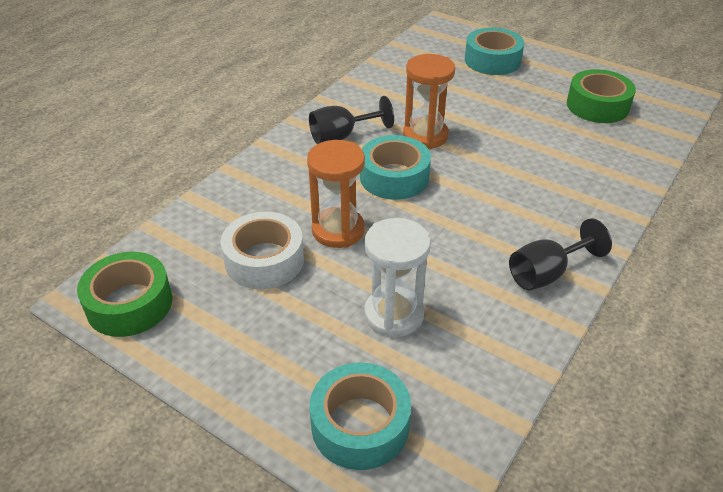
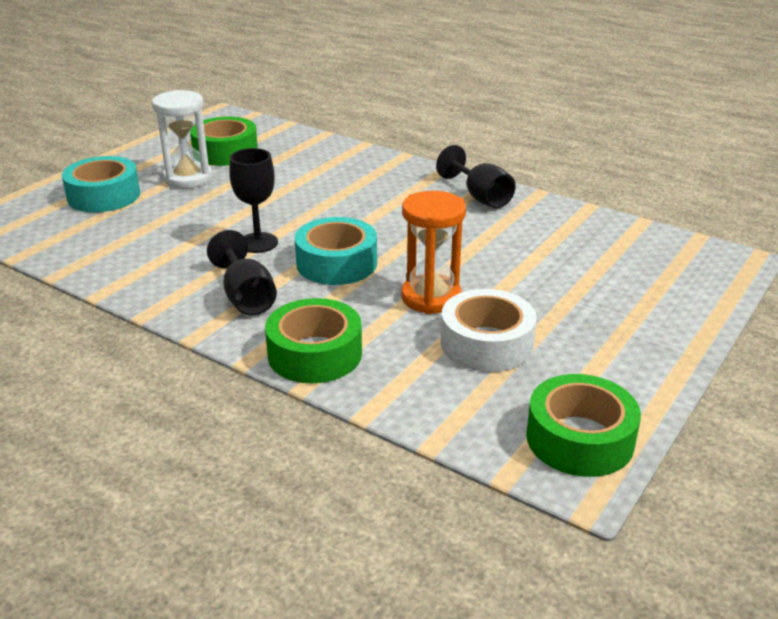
camera: 90 degrees left, 10 degrees down
turquoise tape [310,362,411,470] -> none
white hourglass [364,218,431,337] -> white hourglass moved to [152,90,212,188]
orange hourglass [403,54,455,149] -> black goblet [229,148,278,253]
none -> green tape [265,298,362,383]

